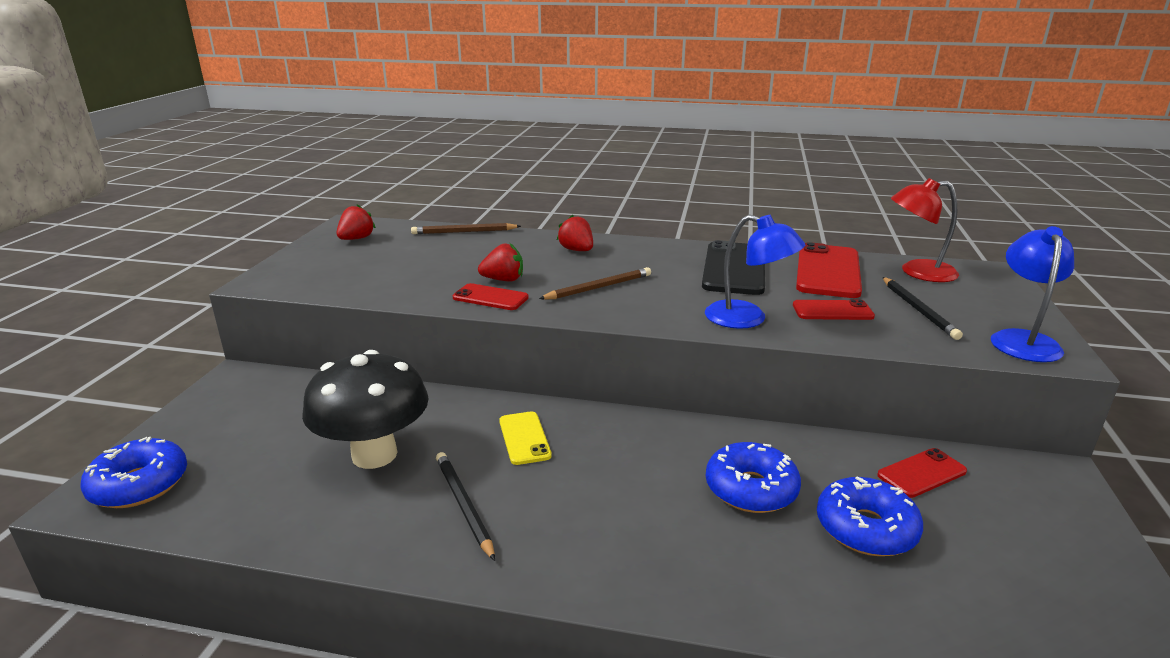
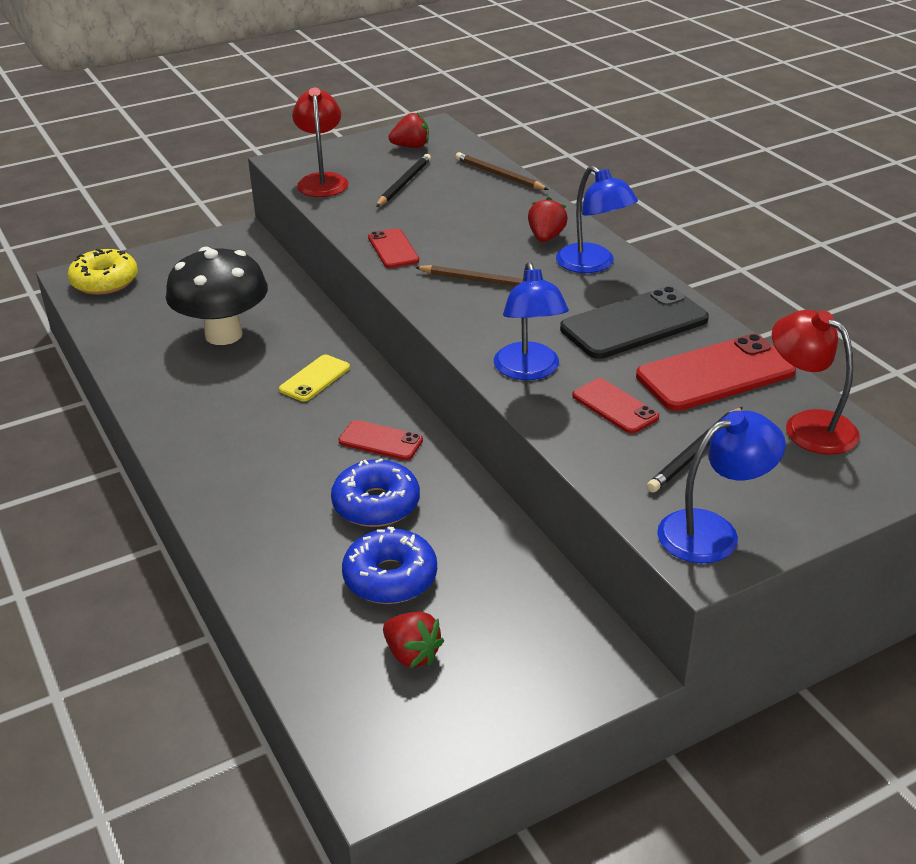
camera: 50 degrees right, 10 degrees up
blue donut [80,437,187,508] -> yellow donut [67,249,138,295]
black pencil [436,452,495,561] -> black pencil moved to [376,154,431,207]
red strawberry [478,243,523,282] -> red strawberry moved to [383,611,444,668]
red phone [877,448,967,498] -> red phone moved to [339,420,423,460]
none -> red lamp [292,88,349,197]
none -> blue lamp [556,166,638,273]

